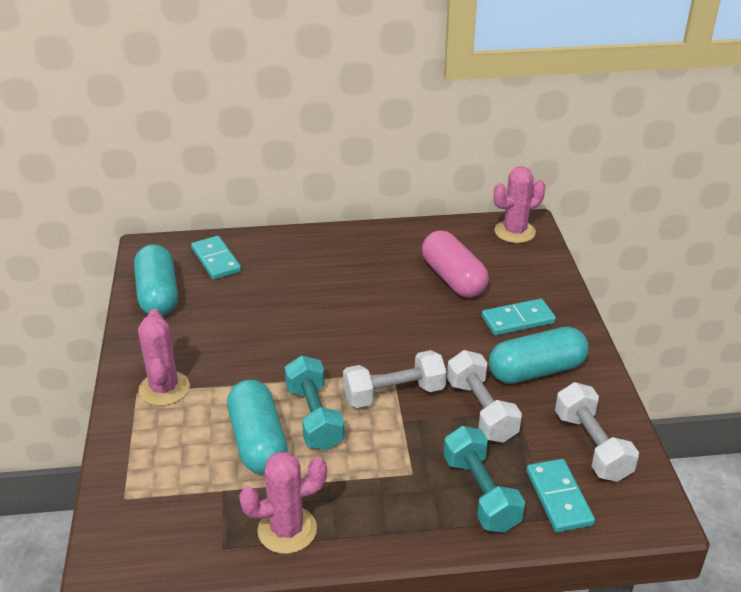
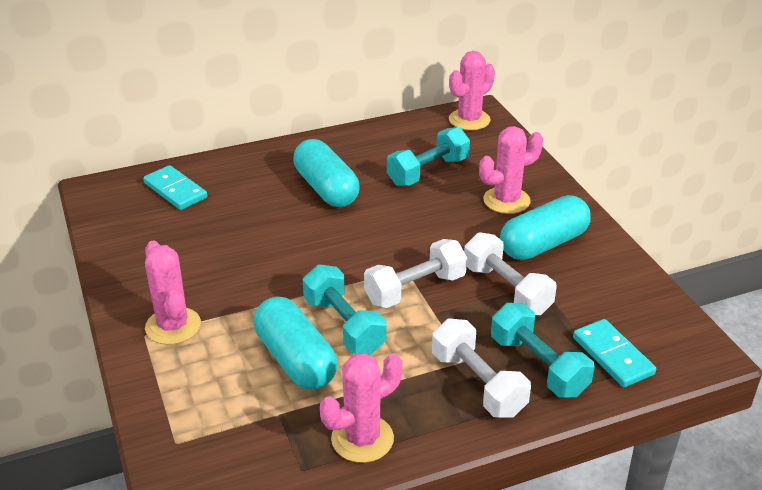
camera: 15 degrees left, 0 degrees up
turquoise capsule [134,244,178,316] -> turquoise capsule moved to [293,139,360,207]
pink capsule [422,231,489,298] -> turquoise dumbbell [387,127,470,186]
turquoise domino [482,299,556,335] -> pink cactus [479,126,543,214]
white dumbbell [555,382,639,482] -> white dumbbell moved to [432,319,531,417]

